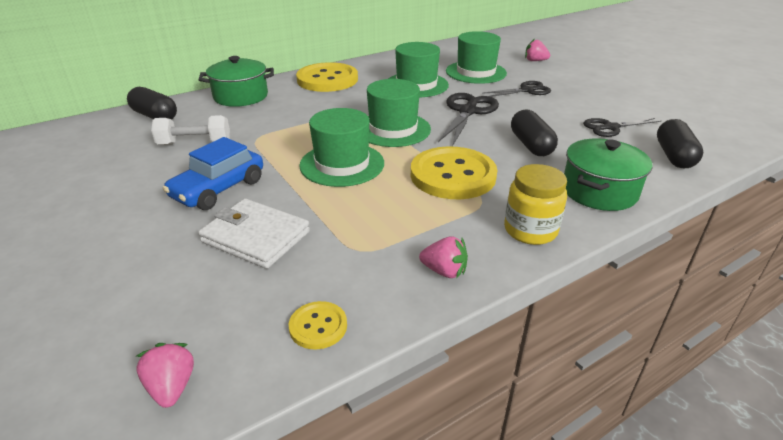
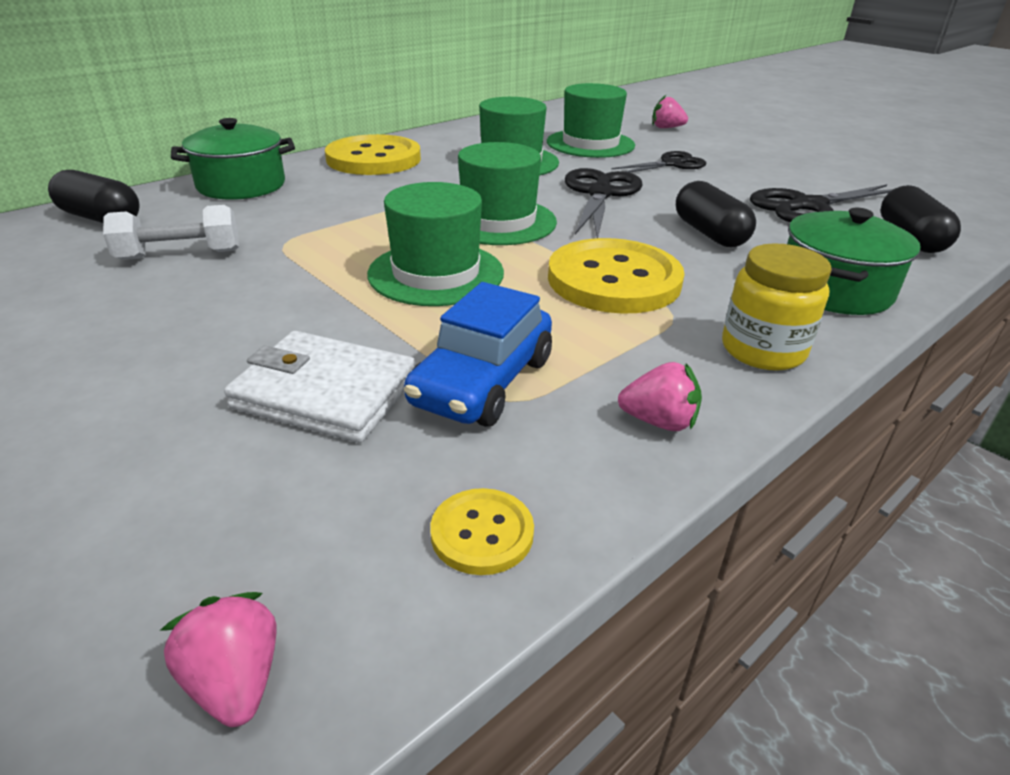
camera: 10 degrees left, 0 degrees up
blue car [163,137,263,210] -> blue car moved to [404,282,552,427]
black scissors [583,118,661,137] -> black scissors [750,184,893,222], size x1.51

